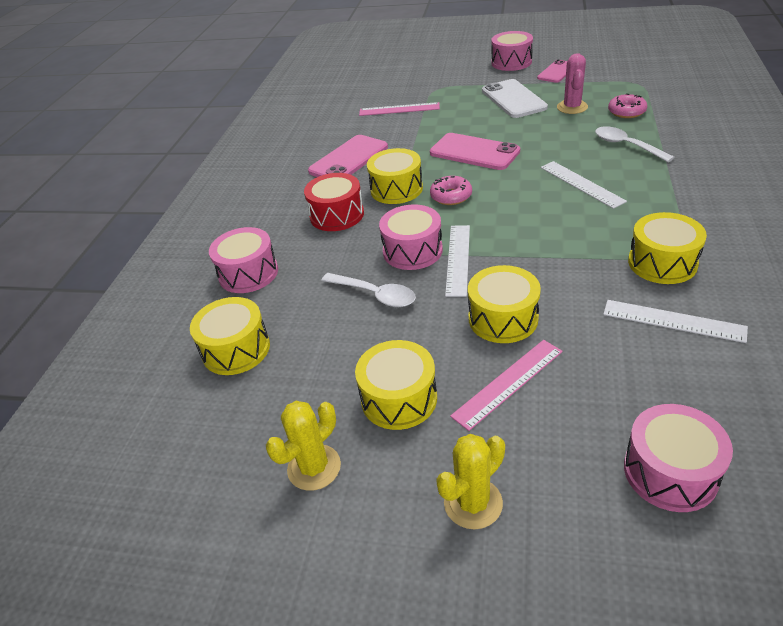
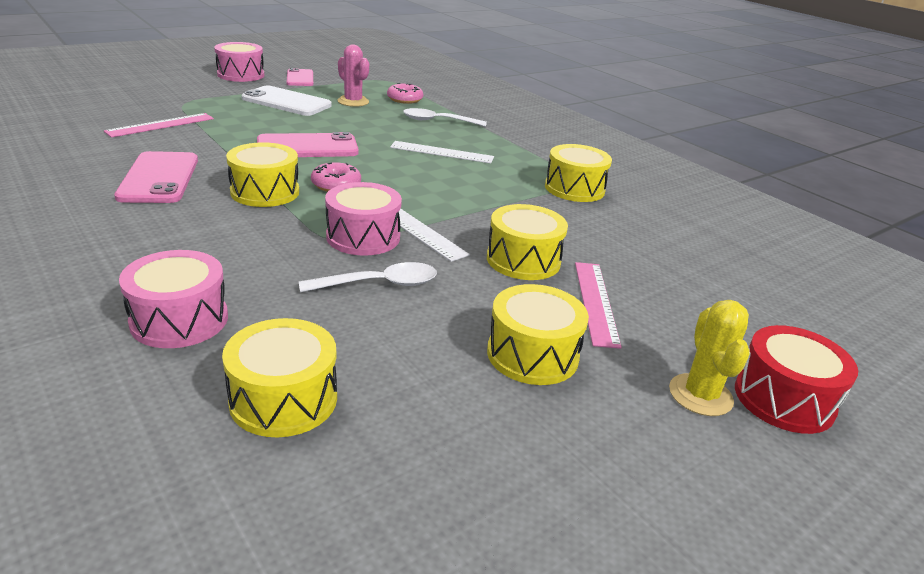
camera: 55 degrees left, 10 degrees down
yellow cactus [266,401,341,491] -> none
red drum [304,173,364,231] -> red drum moved to [735,325,858,434]
white ruler [603,300,748,343] -> none
pink drum [624,404,733,512] -> none

